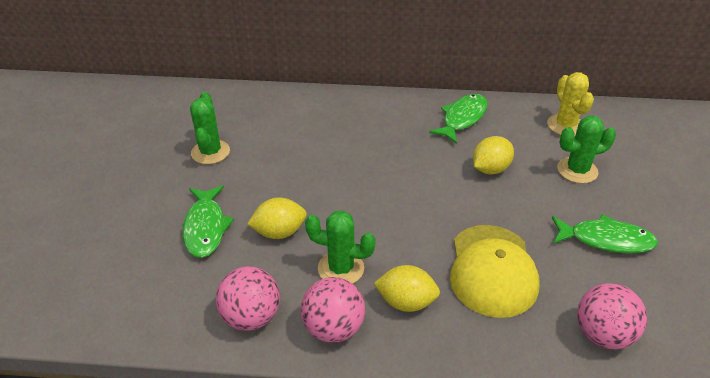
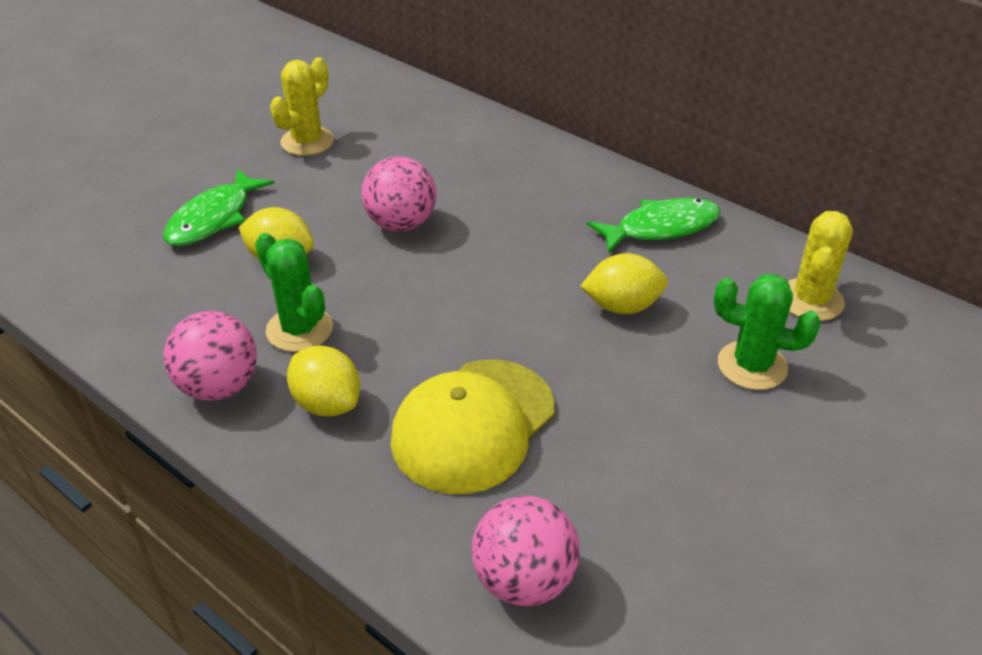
camera: 35 degrees right, 0 degrees up
green cactus [190,92,230,164] -> yellow cactus [270,58,334,156]
pink ball [216,266,280,331] -> pink ball moved to [362,156,436,232]
green fish [552,214,658,253] -> none

